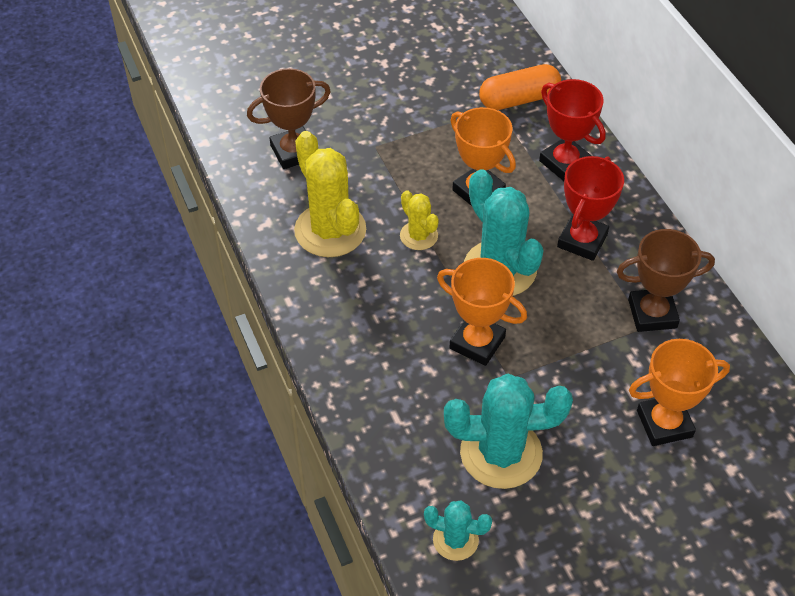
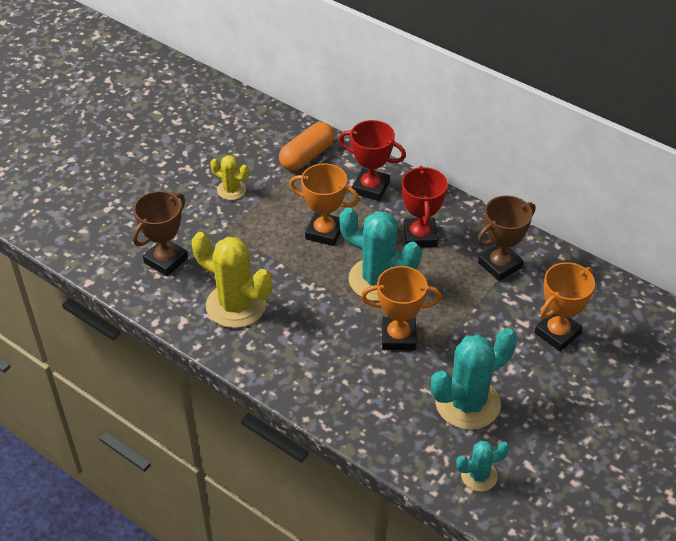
camera: 30 degrees left, 5 degrees down
yellow cactus [400,190,439,250] -> yellow cactus moved to [210,155,249,200]

